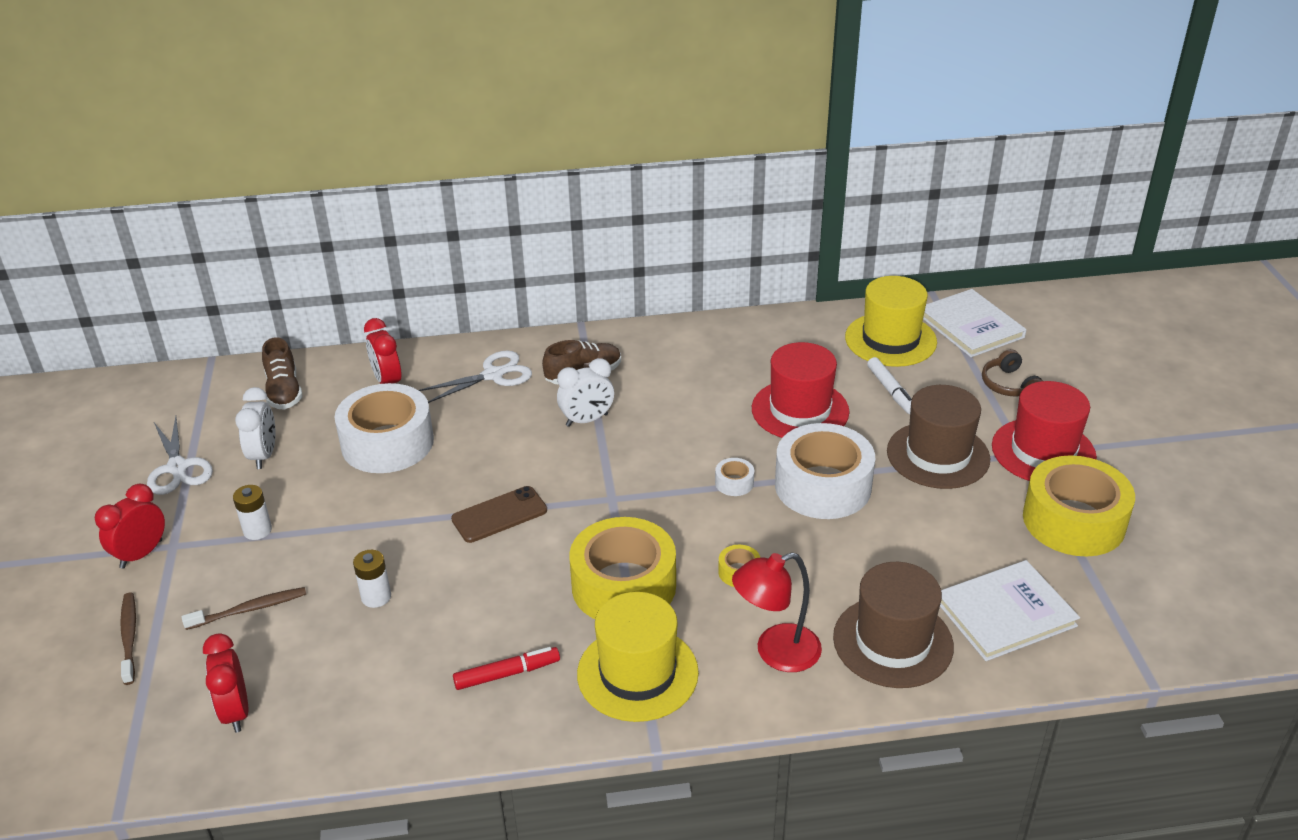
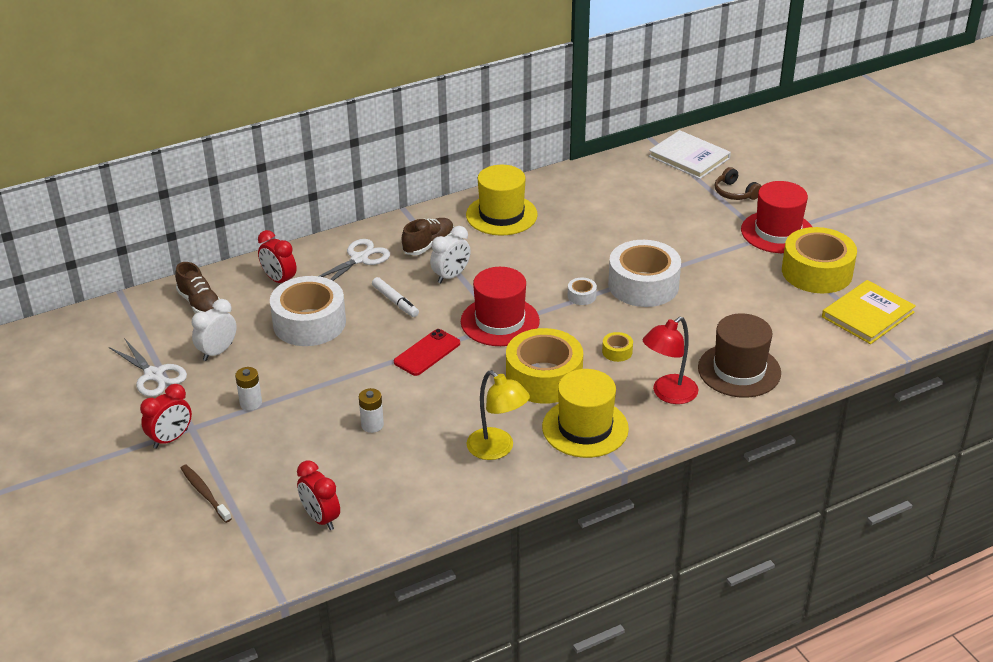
camera: 20 degrees left, 0 degrees up
red clock [95,484,165,569] -> red clock turned 150 degrees counterclockwise [140,384,192,449]
brown toothbrush [182,587,306,630] -> none
white clock [235,387,276,469] -> white clock turned 120 degrees counterclockwise [192,299,237,361]
brown phone [451,486,547,543] -> red phone [394,329,460,376]
red marker [453,647,560,690] -> yellow lamp [466,370,530,460]
red hat [752,342,849,438] -> red hat moved to [461,267,540,346]
yellow hat [845,276,937,367] -> yellow hat moved to [466,165,538,235]
white marker [867,357,912,414] -> white marker moved to [372,277,419,317]
brown hat [887,385,990,489] -> none
white book [940,560,1080,661] -> none
none -> yellow book [822,280,916,344]

